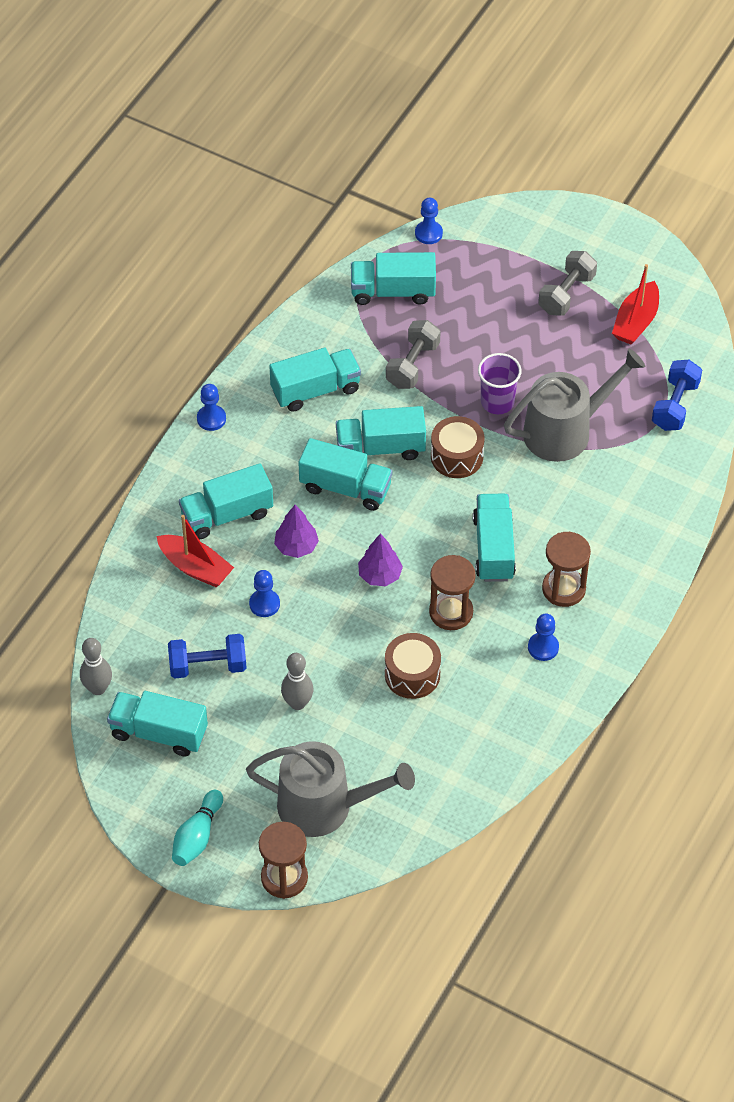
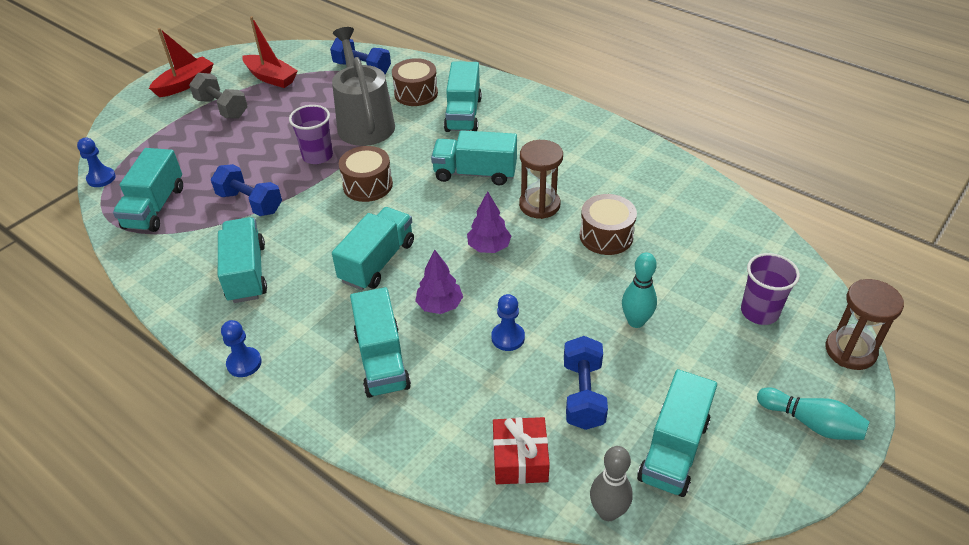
camera: 80 degrees left, 10 degrees down
red boat [157,515,234,587] -> red boat moved to [149,28,214,97]
grey watering can [246,741,415,837] -> purple cup [741,253,800,325]
grey bowling pin [281,653,313,710] -> turquoise bowling pin [622,253,657,328]
turquoise truck [336,406,426,460] -> turquoise truck moved to [444,61,482,132]
grey dumbbell [386,320,441,389] -> blue dumbbell [211,164,282,216]
blue pawn [528,614,559,661] -> none
brown hourglass [542,532,591,607] -> none
none -> brown drum [392,58,438,106]
none -> red gift [493,417,550,484]

